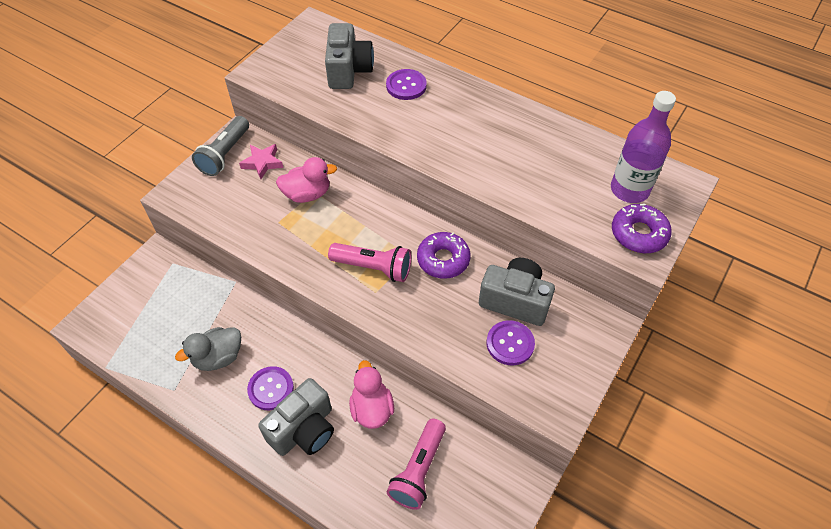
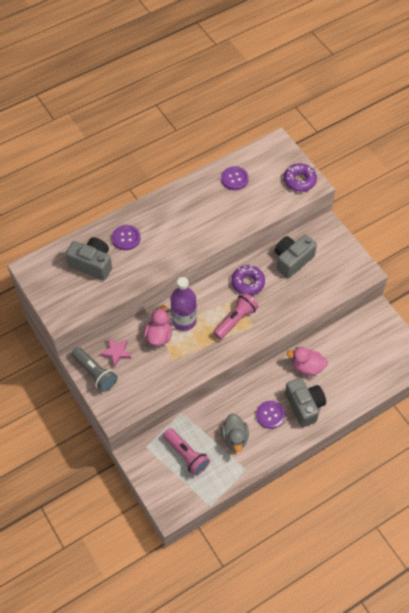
camera: 65 degrees left, 5 degrees up
pink flashlight [387,419,446,510] -> pink flashlight moved to [163,428,210,476]
purple button [486,320,535,365] -> purple button moved to [221,166,249,190]
purple bottle [611,91,676,203] -> purple bottle moved to [171,277,197,331]

